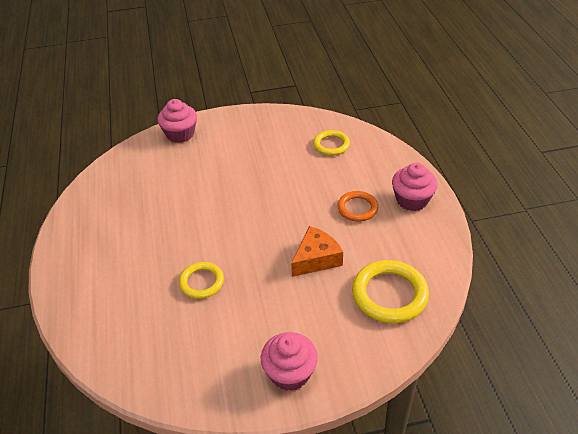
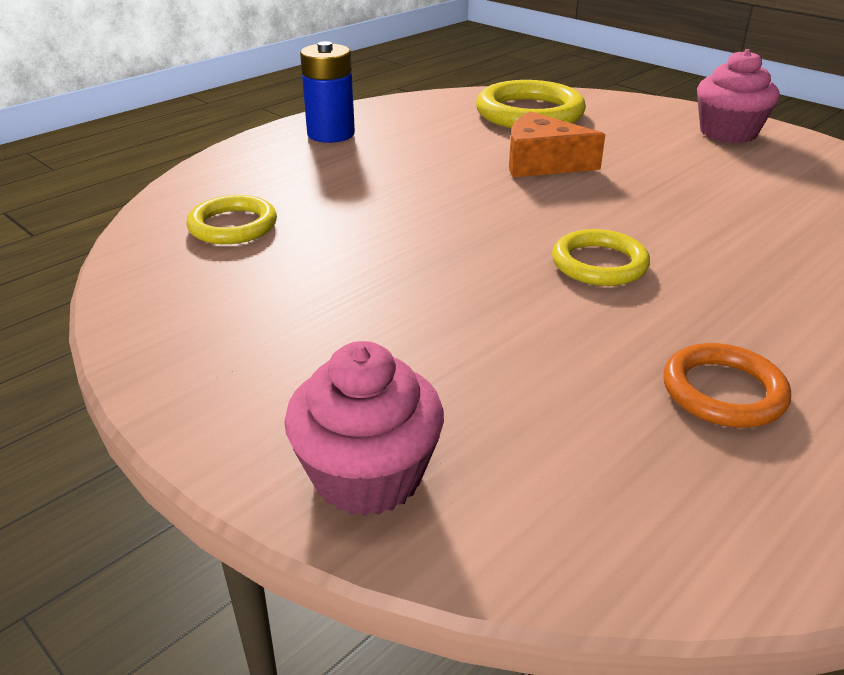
camera: 125 degrees left, 10 degrees down
yellow ring [179,262,224,299] -> yellow ring moved to [552,229,650,286]
orange ring [337,191,378,222] -> orange ring moved to [663,343,791,428]
pink cupcake [392,163,438,211] -> blue battery [300,41,355,143]

